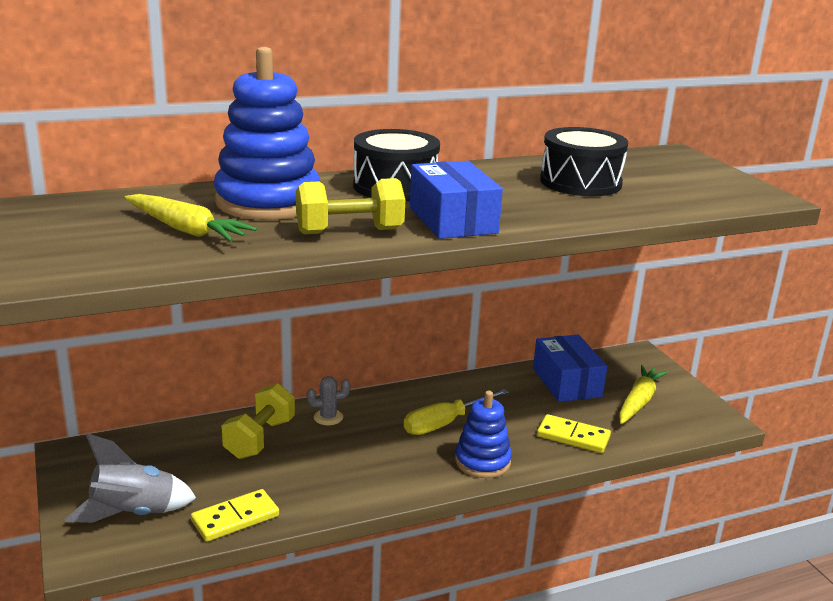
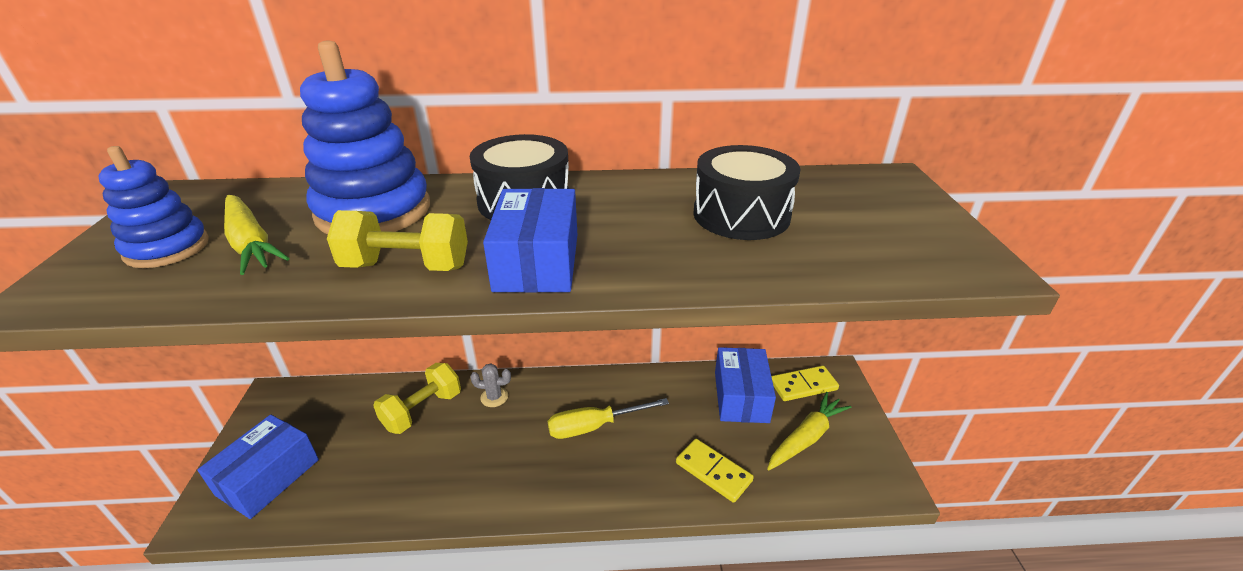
camera: 20 degrees right, 10 degrees up
grey rocket [65,433,196,523] -> blue box [197,415,319,519]
yellow domino [191,489,279,542] -> yellow domino moved to [771,366,839,401]
blue stacking toy [455,391,512,478] -> blue stacking toy moved to [98,146,209,268]

